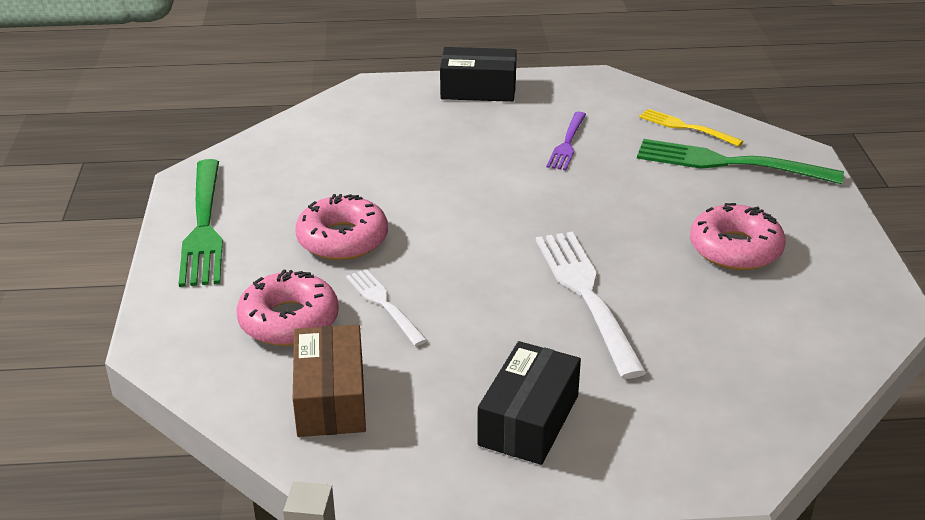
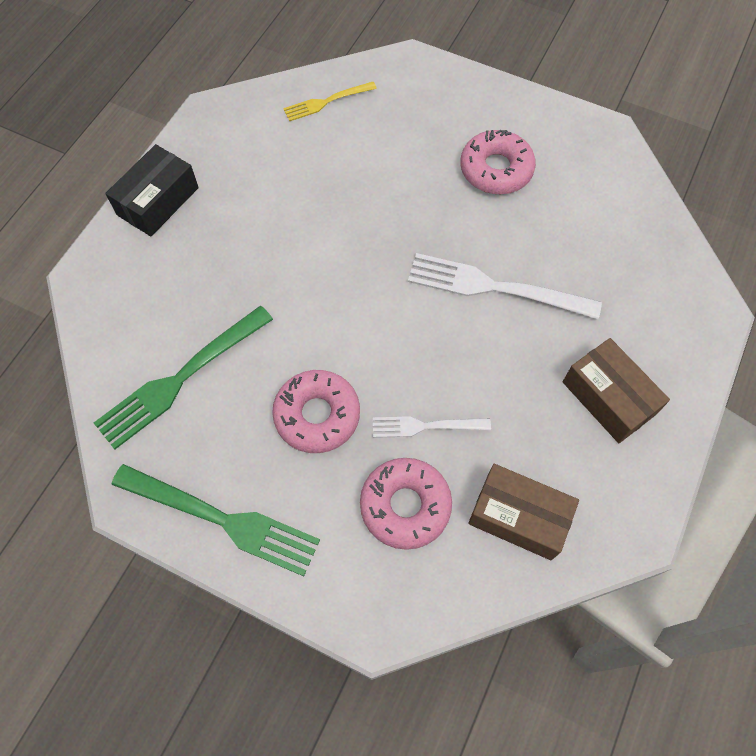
camera: 60 degrees left, 30 degrees up
black box [477,341,581,465] -> brown box [563,338,670,443]
purple fork [546,112,586,170] -> none
green fork [637,139,844,184] -> green fork moved to [94,306,273,449]

